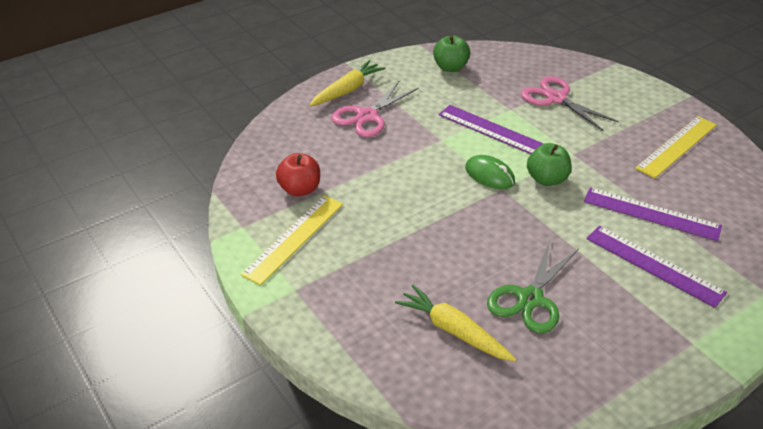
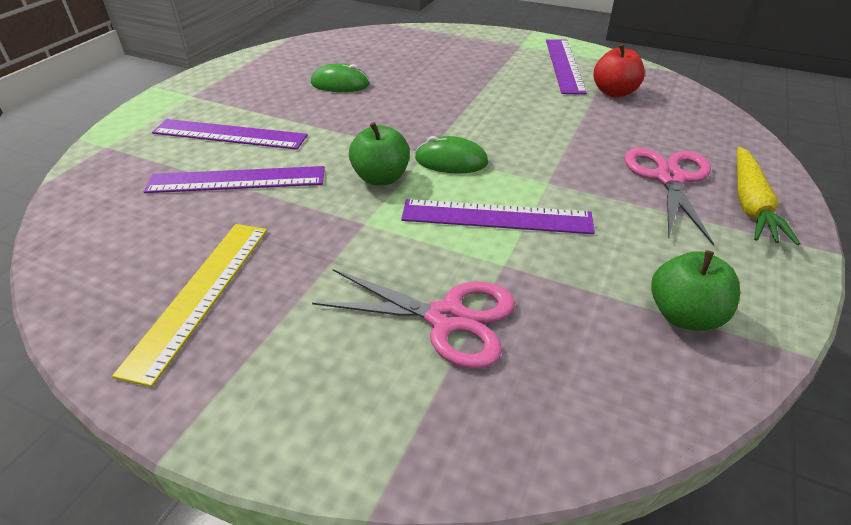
camera: 150 degrees right, 0 degrees up
yellow ruler [241,195,343,285] -> purple ruler [546,39,587,94]
yellow carrot [395,285,516,361] -> none
green scissors [487,240,579,333] -> green mouse [311,63,370,92]

